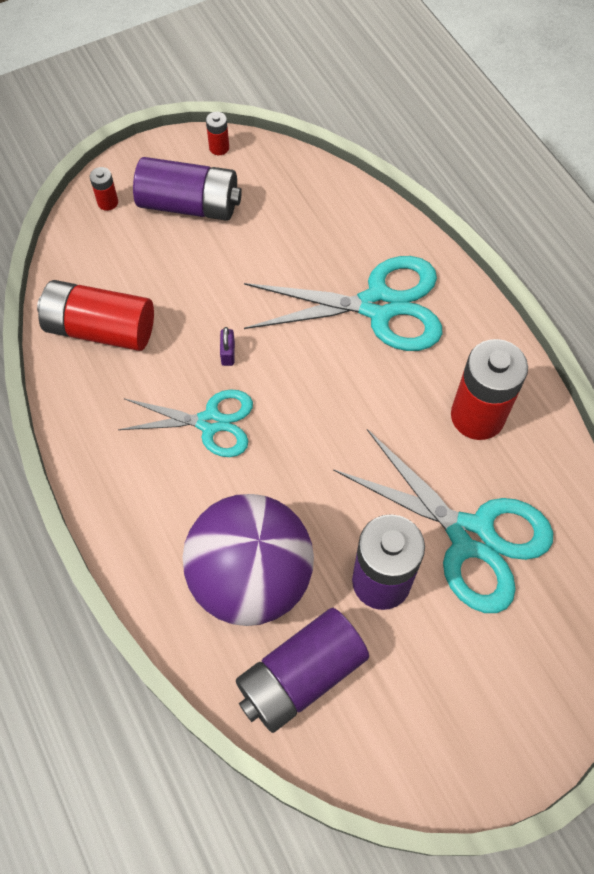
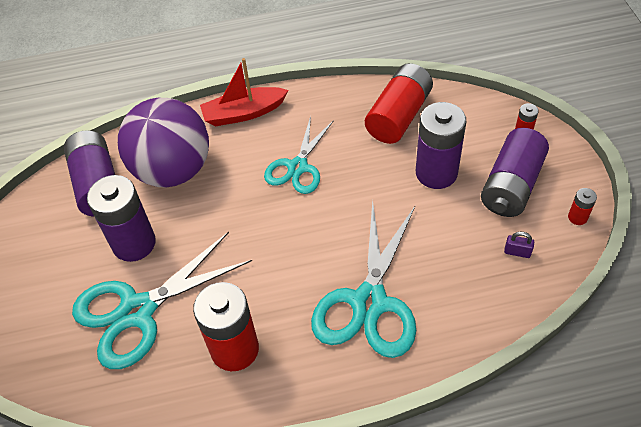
camera: 110 degrees right, 10 degrees down
purple padlock [220,327,235,366] -> purple padlock moved to [504,232,534,258]
none -> red boat [200,58,289,126]
none -> purple battery [416,102,466,189]

